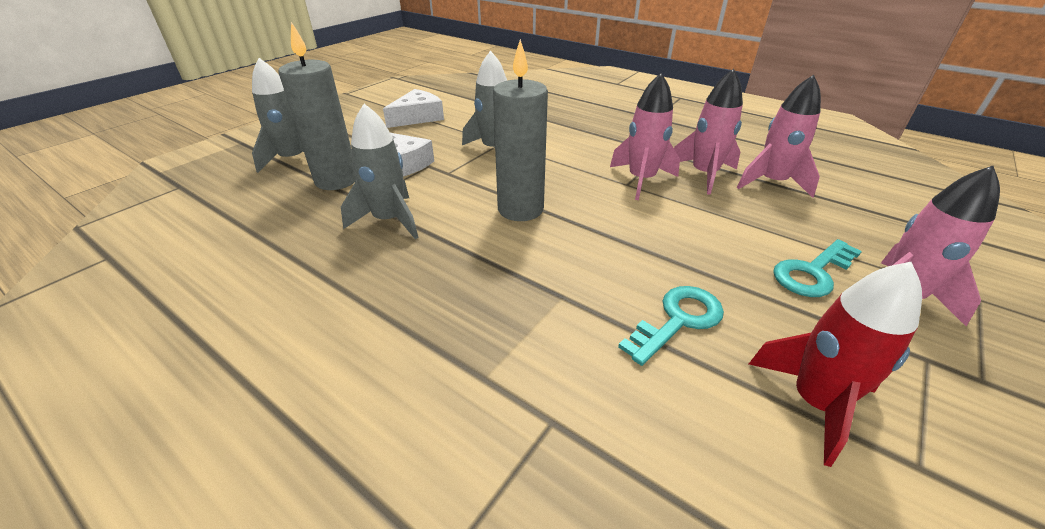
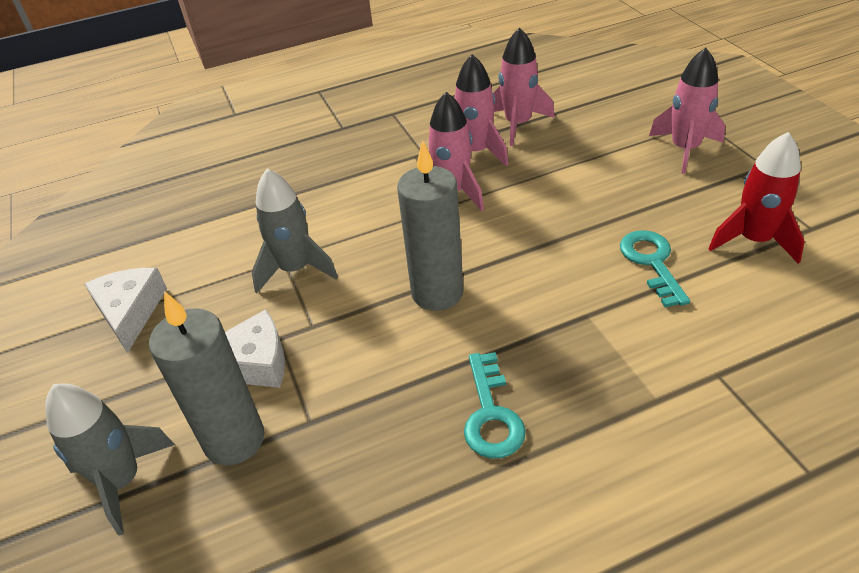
camera: 55 degrees left, 5 degrees up
grey rocket [341,104,419,239] -> none
turquoise key [773,239,862,297] -> turquoise key moved to [464,352,526,459]

